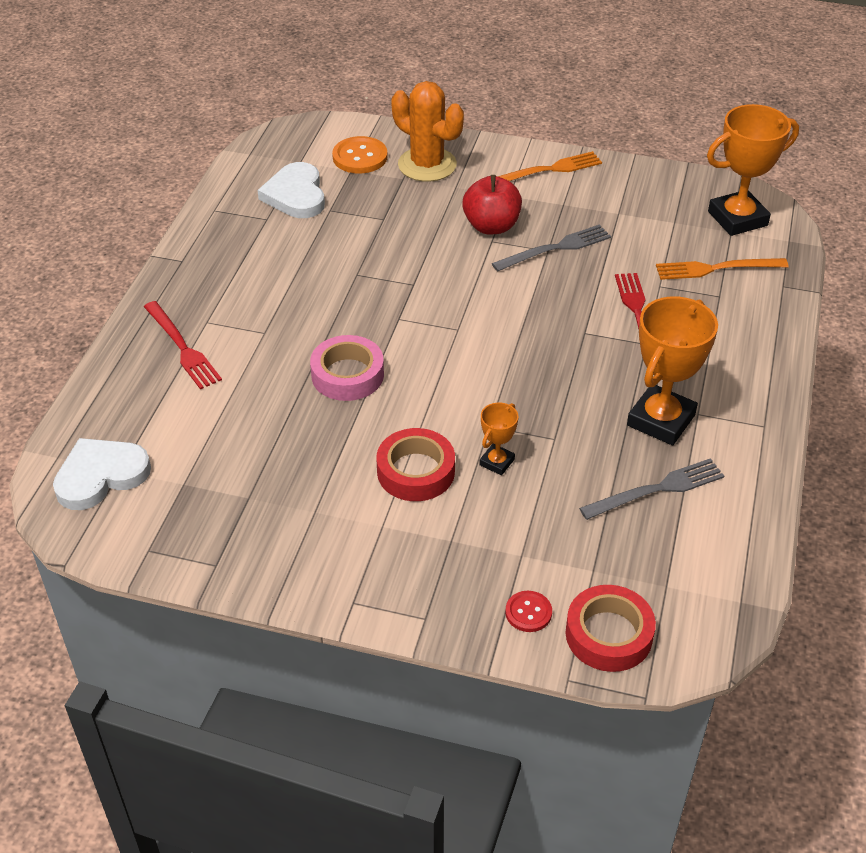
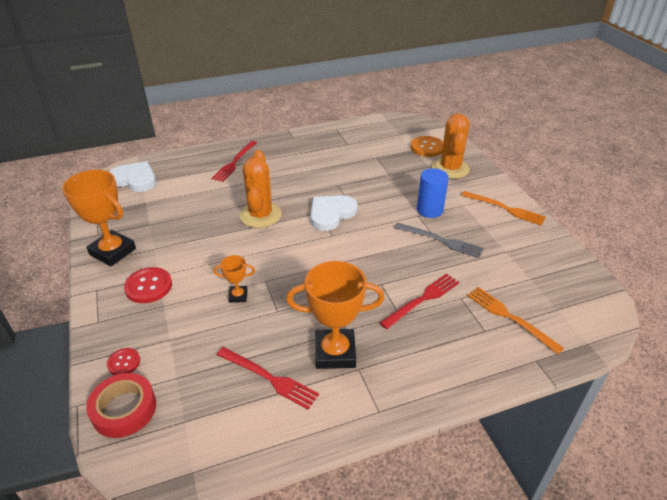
camera: 55 degrees right, 5 degrees down
white heart [258,162,325,218] -> white heart moved to [310,195,357,231]
pink tape [310,335,384,401] -> orange cactus [240,150,282,228]
red tape [376,428,455,501] -> none
red apple [462,175,522,234] -> blue cylinder [417,168,449,218]
grey fork [579,458,724,520] -> red fork [217,347,319,409]
orange trophy [707,104,799,236] -> orange trophy moved to [62,170,136,266]
none -> red button [124,267,172,303]

